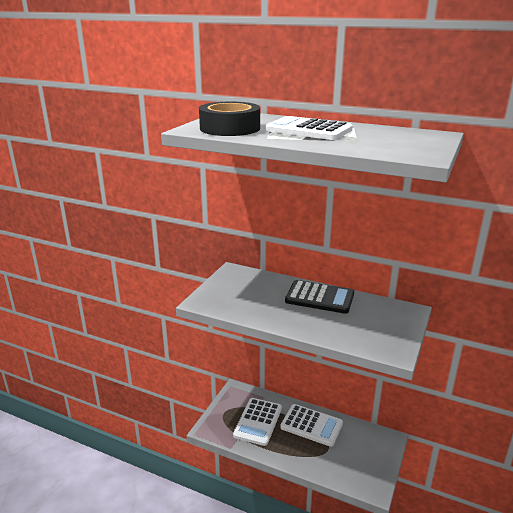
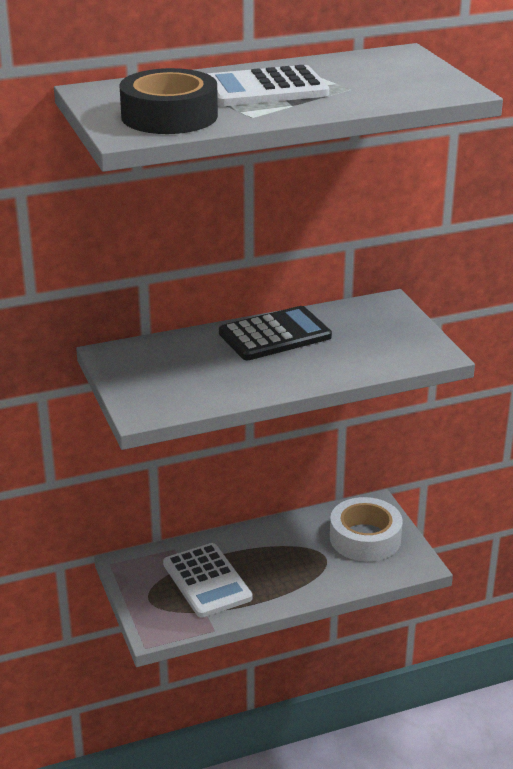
camera: 45 degrees left, 5 degrees up
white calculator [280,404,343,447] -> none
none -> white tape [330,497,403,562]

